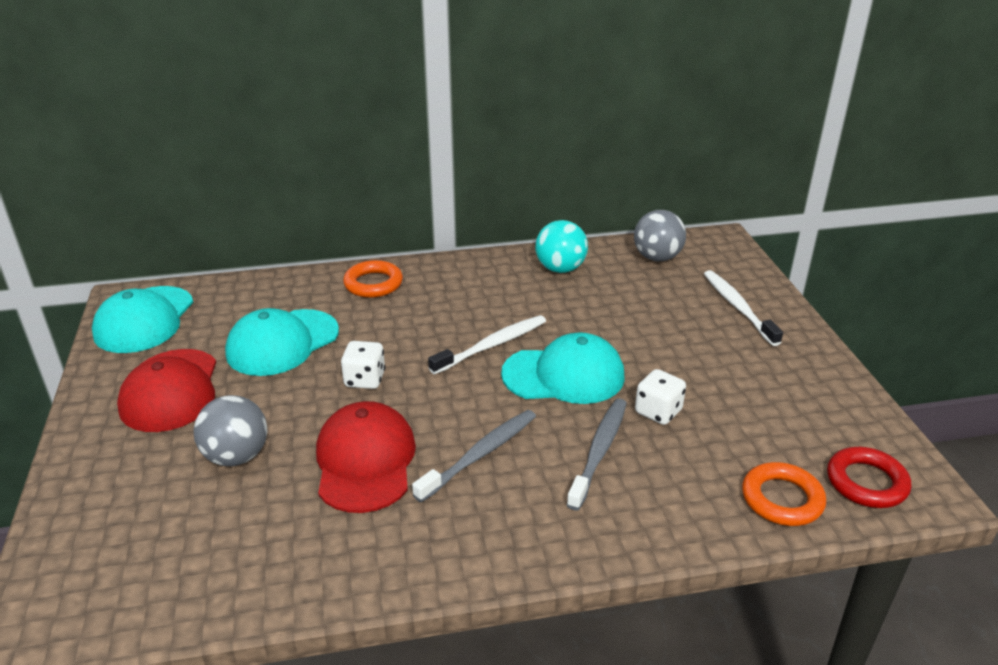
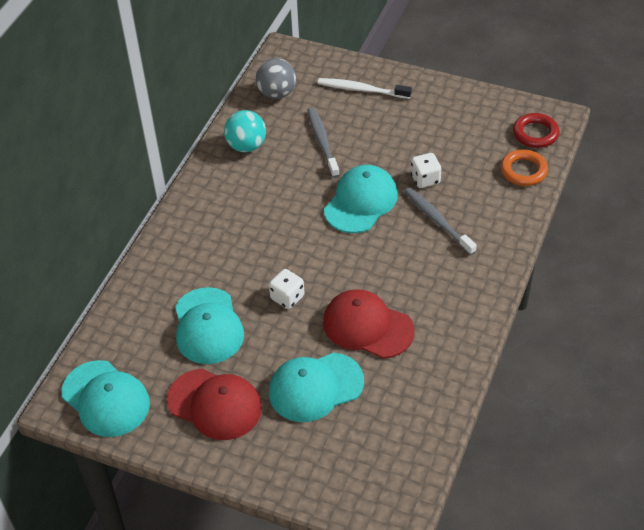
camera: 55 degrees left, 15 degrees up
grey ball [193,395,267,466] -> turquoise cap [269,352,364,422]
orange ring [343,260,403,298] -> none
grey toothbrush [412,410,536,502] -> grey toothbrush moved to [307,107,339,178]
white toothbrush [428,315,546,374] -> none

